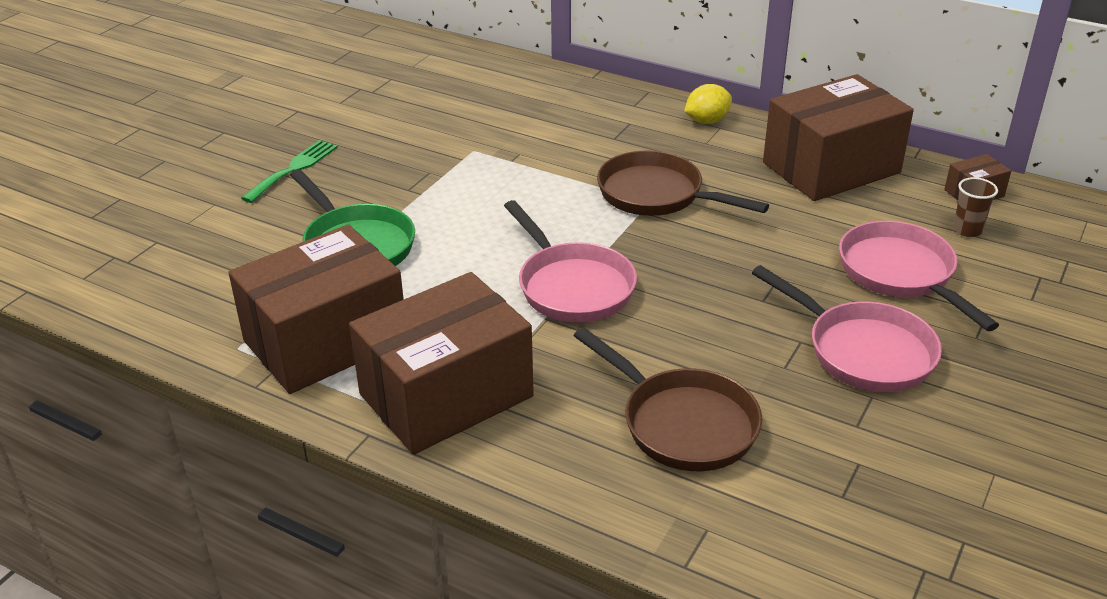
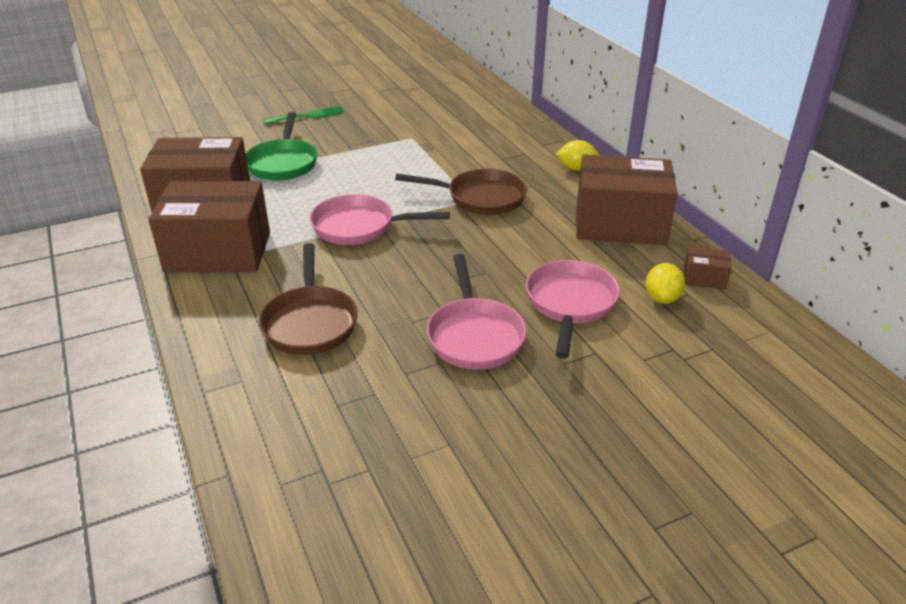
camera: 35 degrees right, 0 degrees up
pink pan [504,200,637,322] -> pink pan turned 90 degrees clockwise [310,194,450,245]
brown pan [597,150,769,216] -> brown pan turned 120 degrees clockwise [395,169,527,215]
brown cup [953,177,998,237] -> yellow lemon [645,263,685,304]

